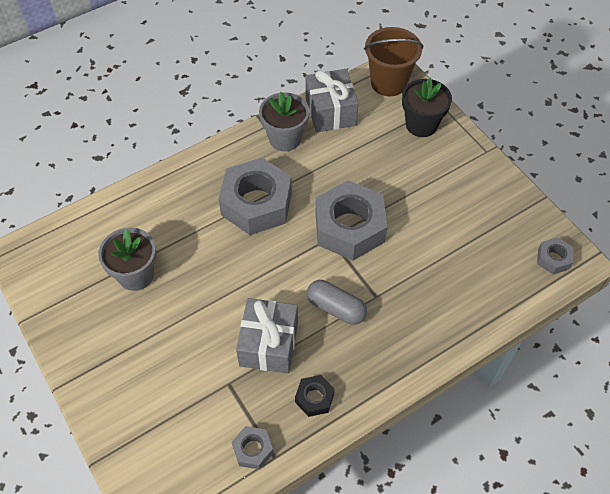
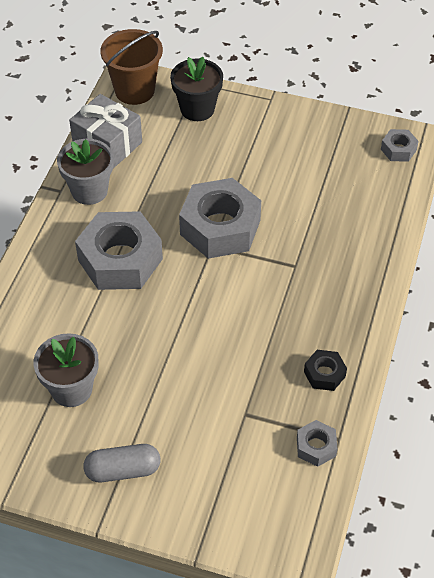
camera: 40 degrees left, 5 degrees down
grey gift [236,298,298,373] -> none
grey capsule [307,280,367,325] -> grey capsule moved to [83,444,160,482]

